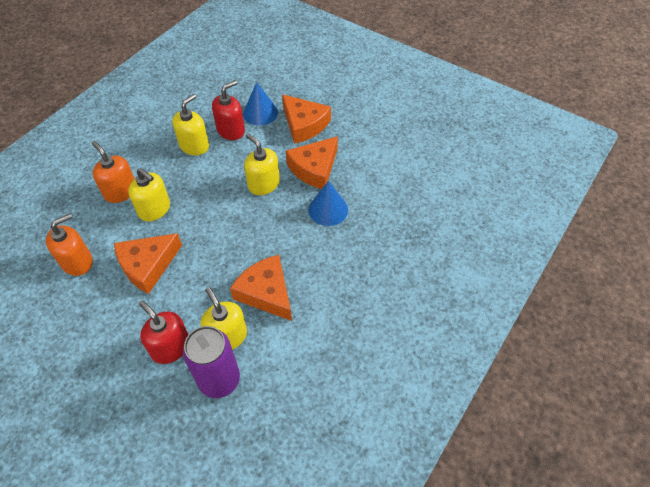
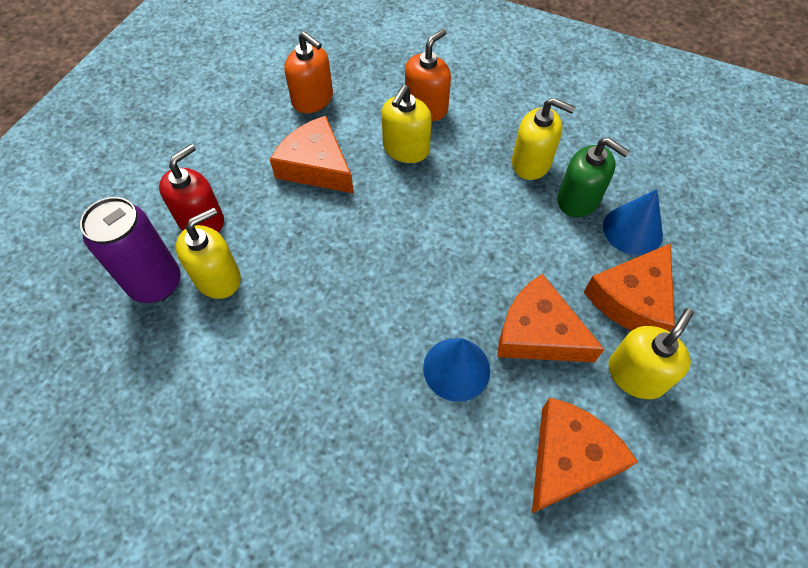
camera: 80 degrees right, 5 degrees up
red soap dispenser [212,80,245,140] -> green soap dispenser [557,138,630,217]
orange cheese [230,255,292,321] -> orange cheese moved to [532,397,638,513]
yellow soap dispenser [244,133,280,195] -> yellow soap dispenser moved to [608,308,694,399]

